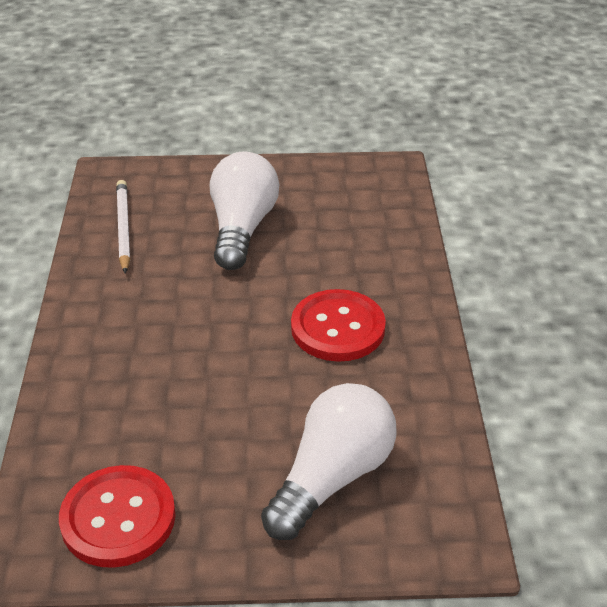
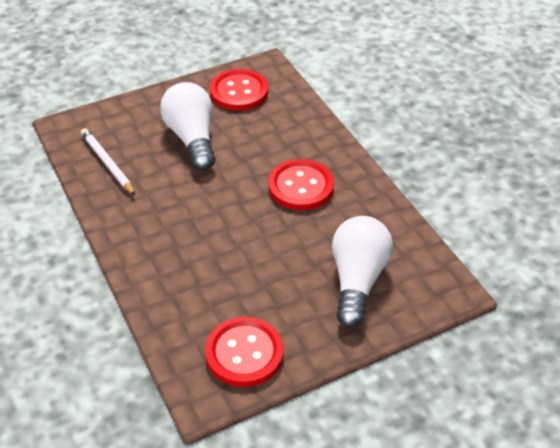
camera: 25 degrees left, 5 degrees up
none -> red button [210,69,268,111]

